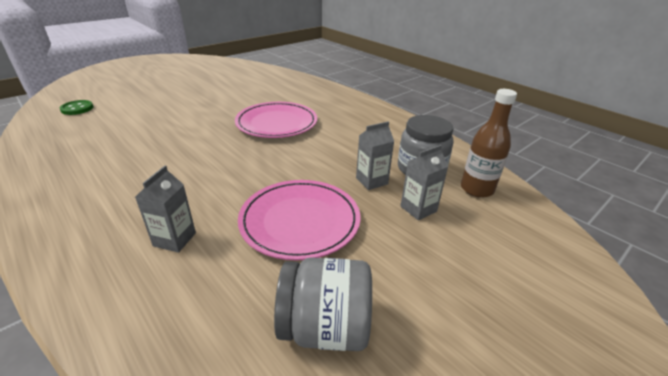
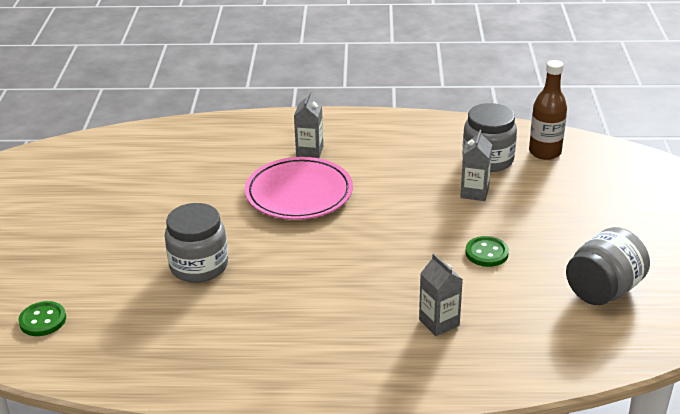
camera: 45 degrees left, 0 degrees up
pink plate [238,180,360,260] -> green button [465,236,509,267]
grey carton [401,145,448,220] -> grey carton moved to [294,92,323,158]
none -> grey jar [165,203,228,283]

